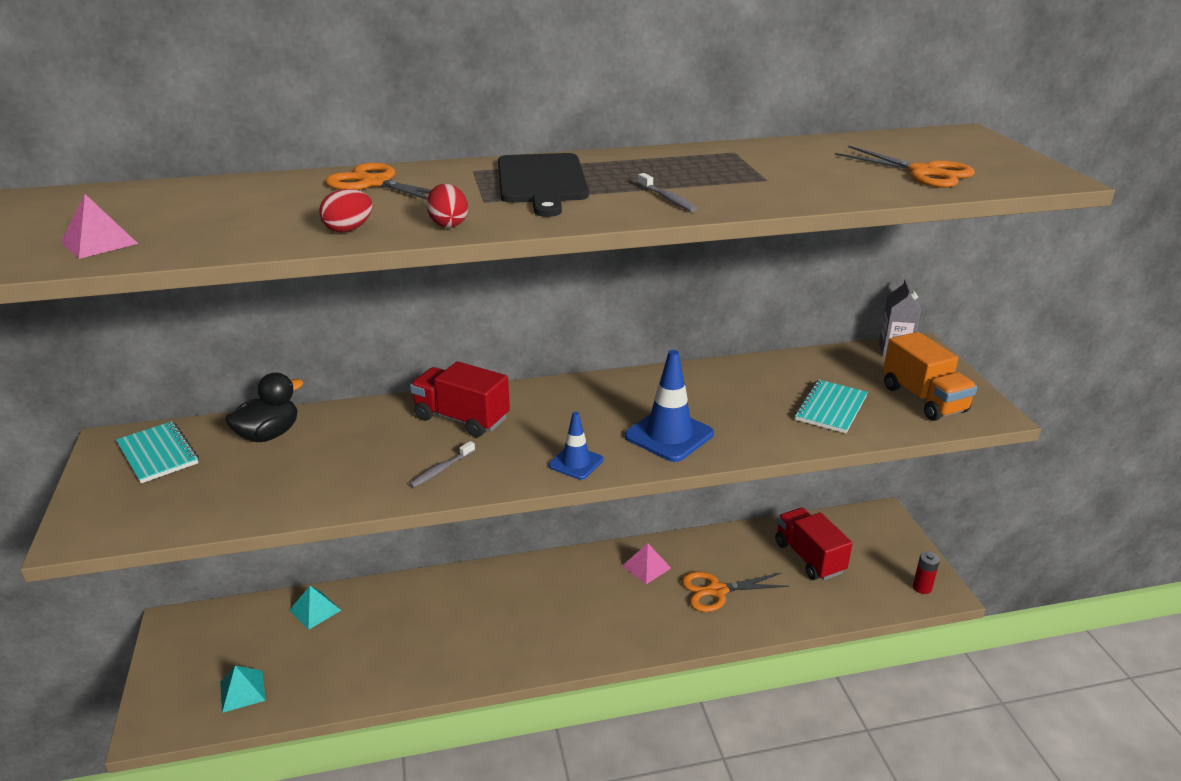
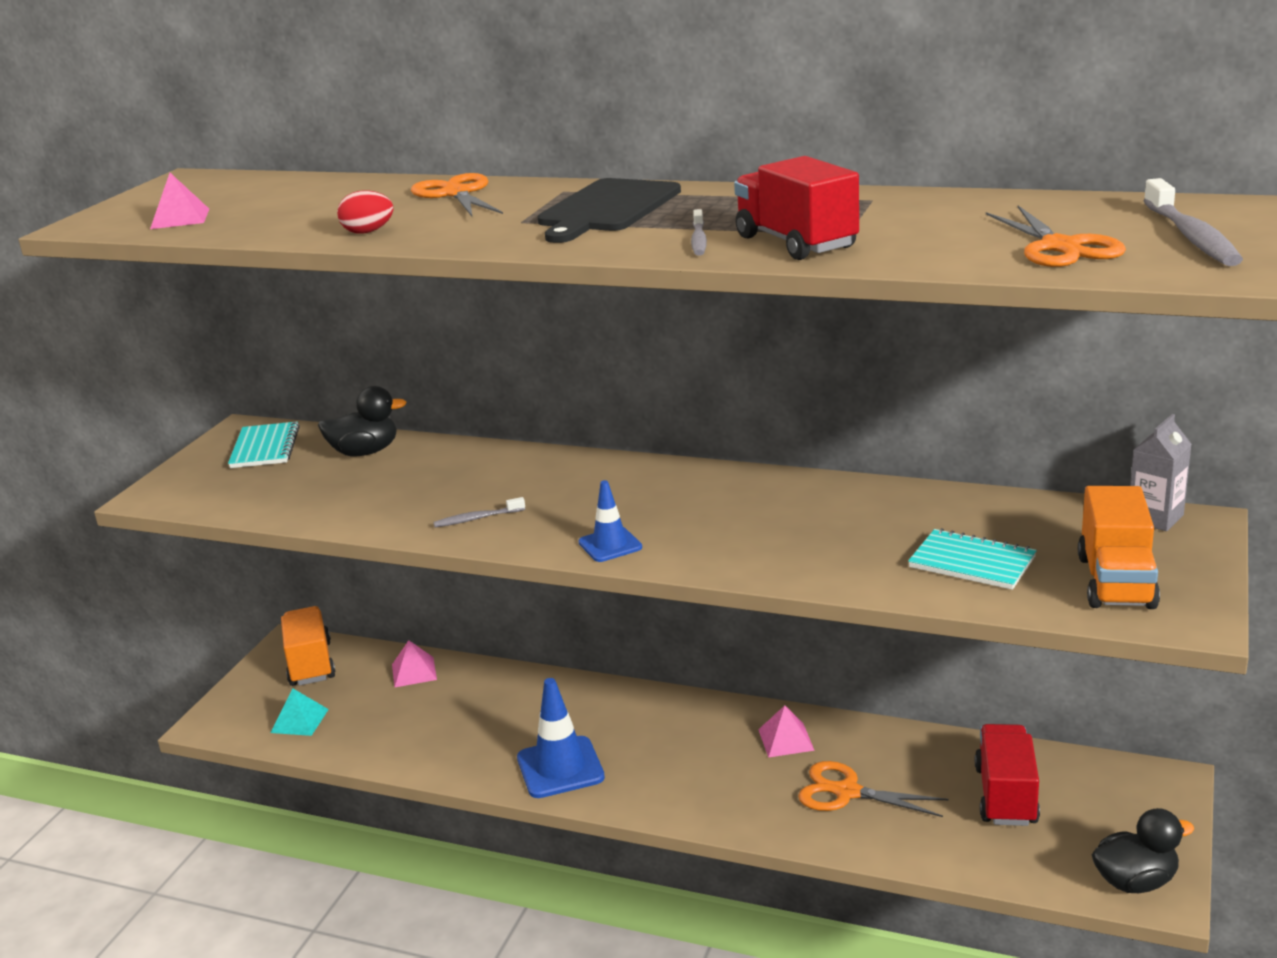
camera: 35 degrees right, 5 degrees down
turquoise pyramid [289,586,341,630] -> pink pyramid [392,640,437,688]
red truck [410,361,510,437] -> red truck moved to [734,156,859,260]
red egg [427,184,468,228] -> none
blue traffic cone [625,350,714,462] -> blue traffic cone moved to [517,678,605,798]
turquoise notebook [795,379,868,434] -> turquoise notebook turned 60 degrees clockwise [908,528,1037,590]
red battery [913,552,940,594] -> black duck [1092,808,1194,893]
none -> orange truck [281,606,336,686]
none -> grey toothbrush [1143,178,1243,266]

